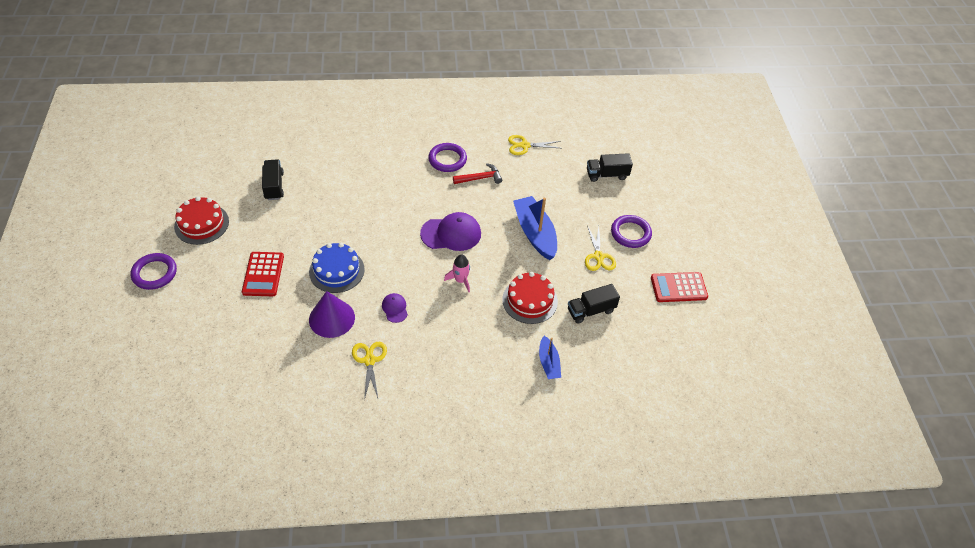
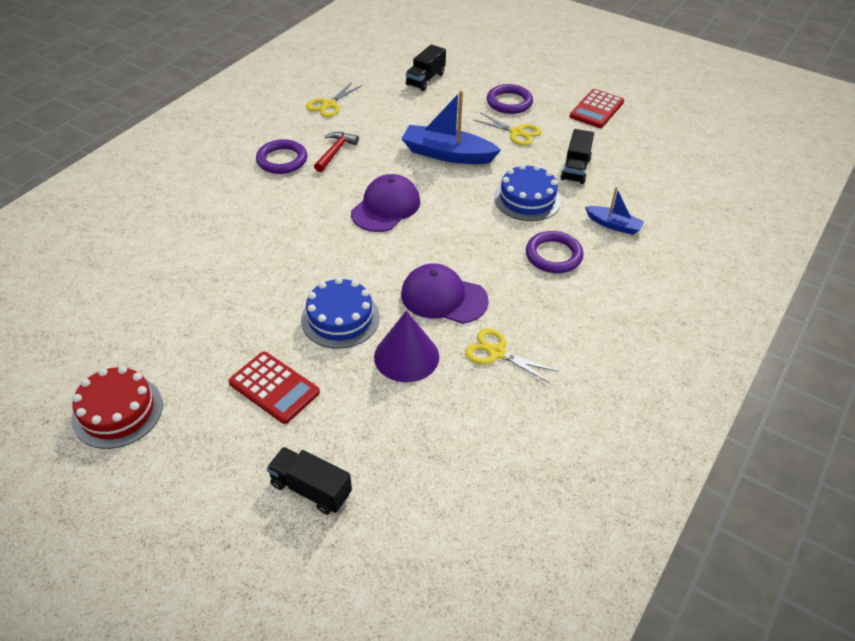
camera: 50 degrees left, 5 degrees down
purple ring [131,253,177,290] -> purple ring moved to [526,231,583,273]
black truck [262,159,284,200] -> black truck moved to [266,447,352,515]
purple cap [382,293,408,323] -> purple cap [401,263,489,324], size x1.94
pink rocket [444,254,470,292] -> none
red cake [502,272,558,324] -> blue cake [494,164,561,221]

